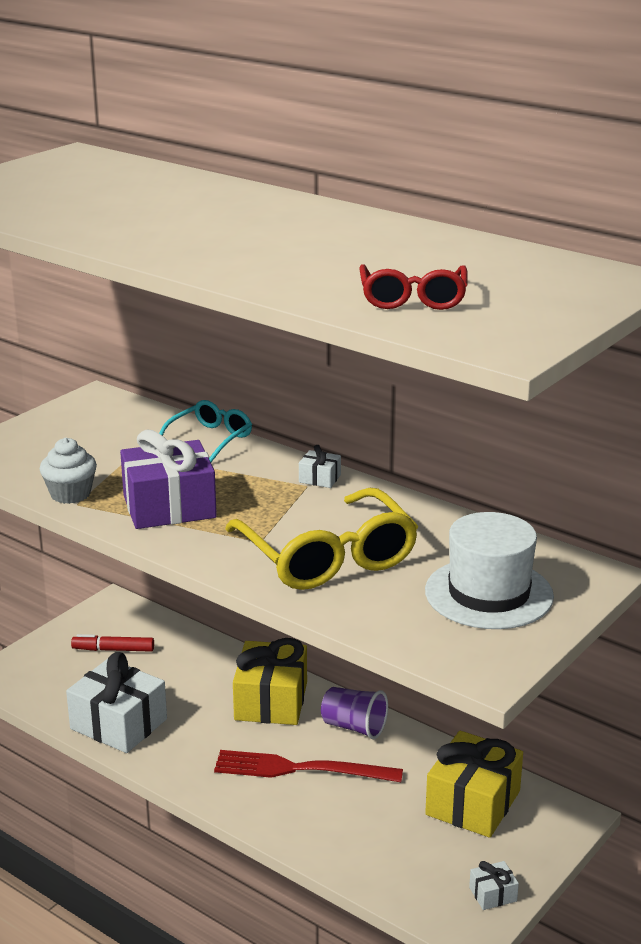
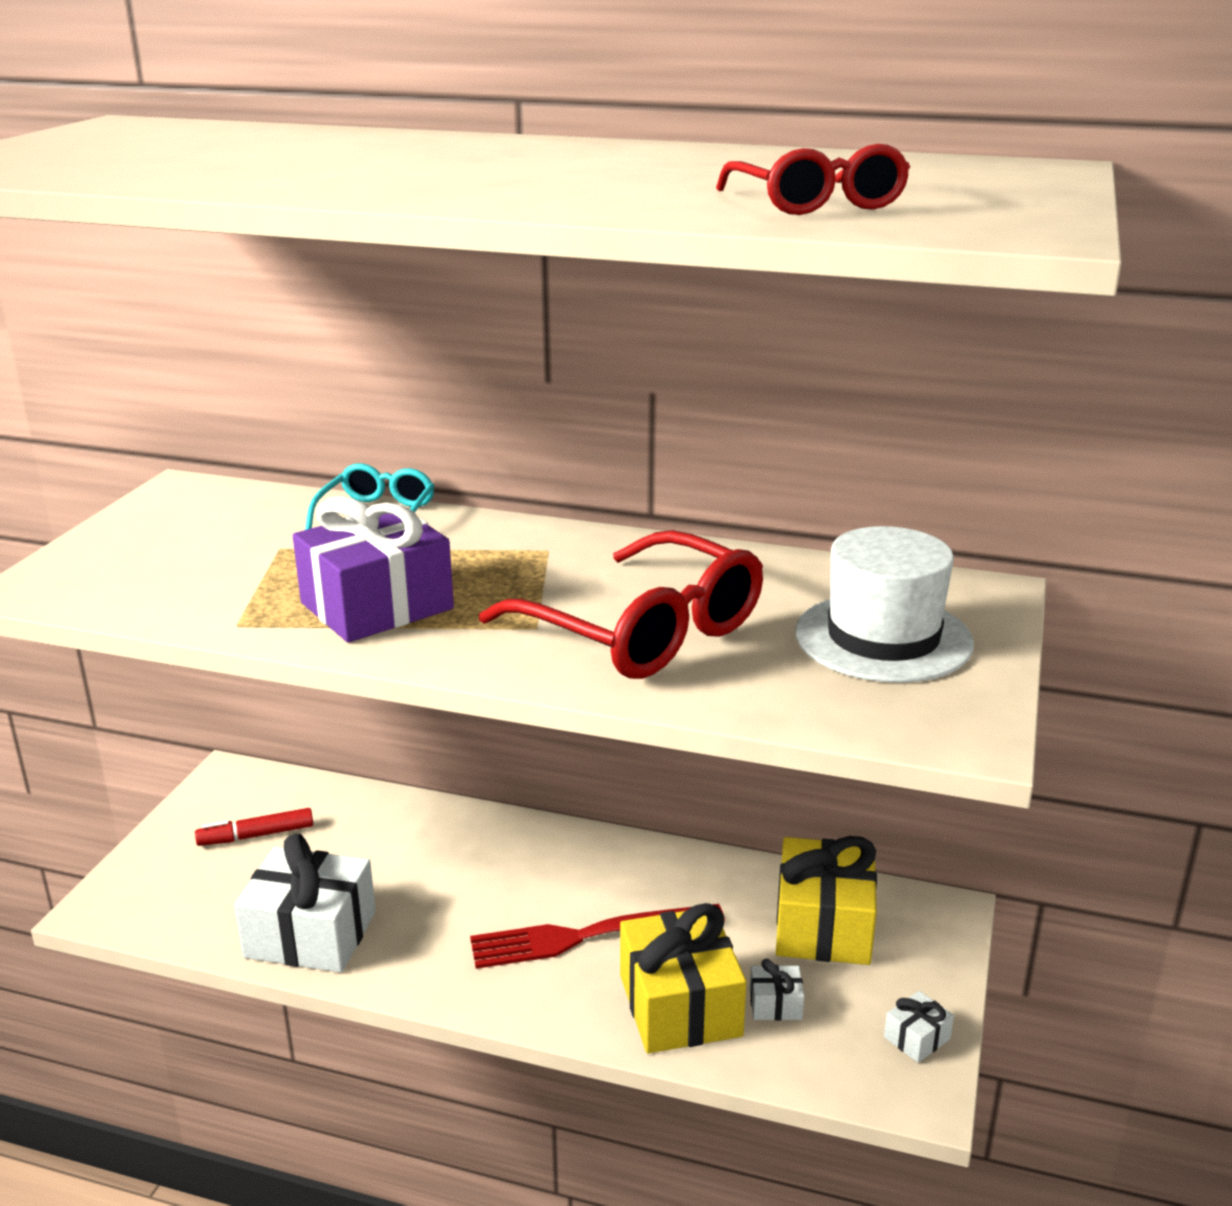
camera: 20 degrees left, 0 degrees up
white cupcake [40,438,97,504] -> none
yellow glasses [225,488,418,590] -> red glasses [479,530,763,679]
yellow gift [233,638,307,725] -> yellow gift moved to [620,903,746,1053]
white gift [299,445,341,488] -> white gift moved to [750,959,804,1021]
purple cup [321,687,388,739] -> none

